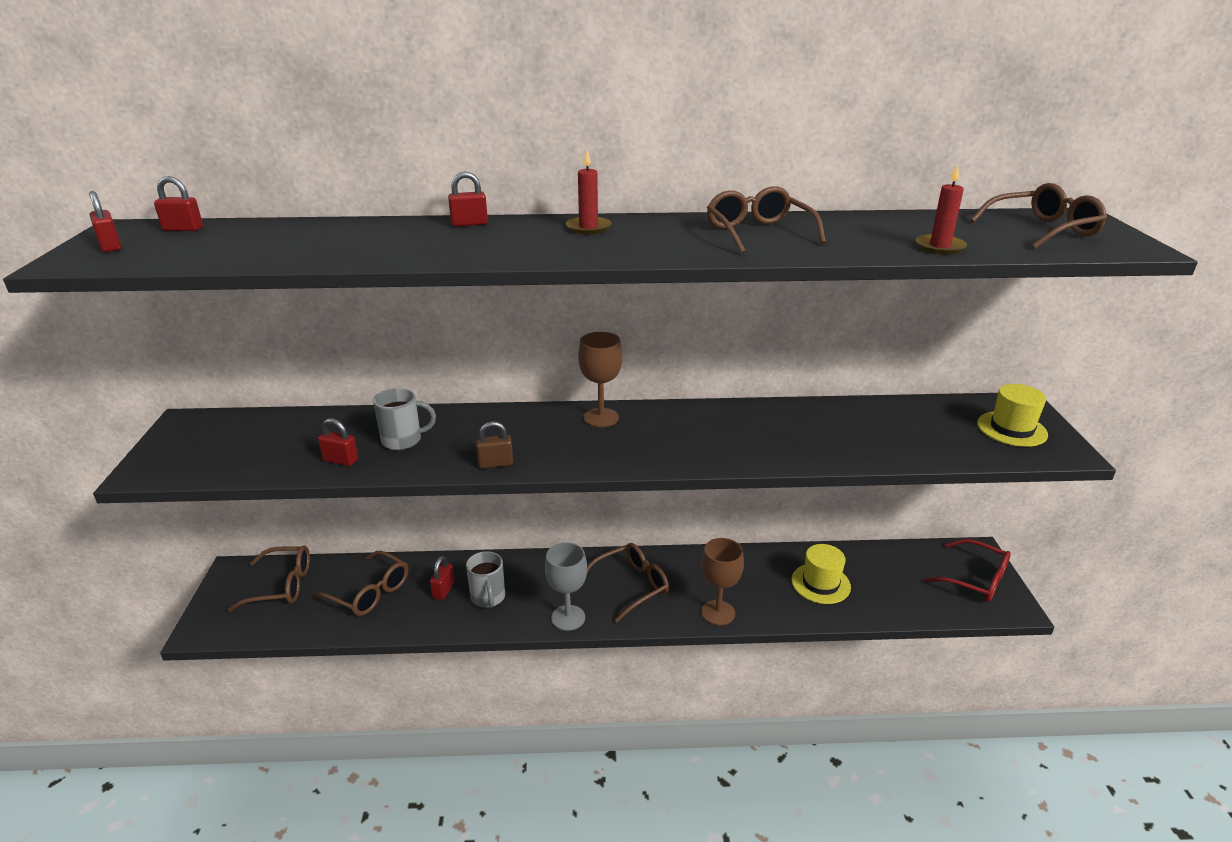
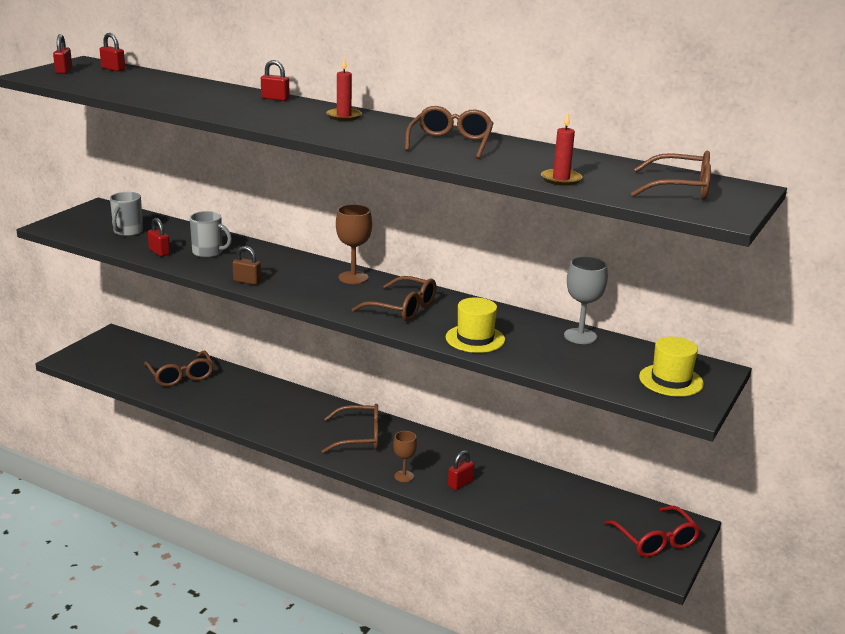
camera: 30 degrees right, 5 degrees down
brown glasses [227,545,310,612] -> brown glasses moved to [352,276,436,321]
red padlock [430,556,455,600] -> red padlock moved to [448,450,474,490]
grey mug [466,551,505,608] -> grey mug moved to [110,192,143,236]
grey goblet [545,542,587,631] -> grey goblet moved to [564,257,608,344]
brown goblet [701,538,744,625] -> brown goblet [393,431,417,482], size x0.65
yellow hat [792,544,851,604] -> yellow hat moved to [446,298,505,353]

